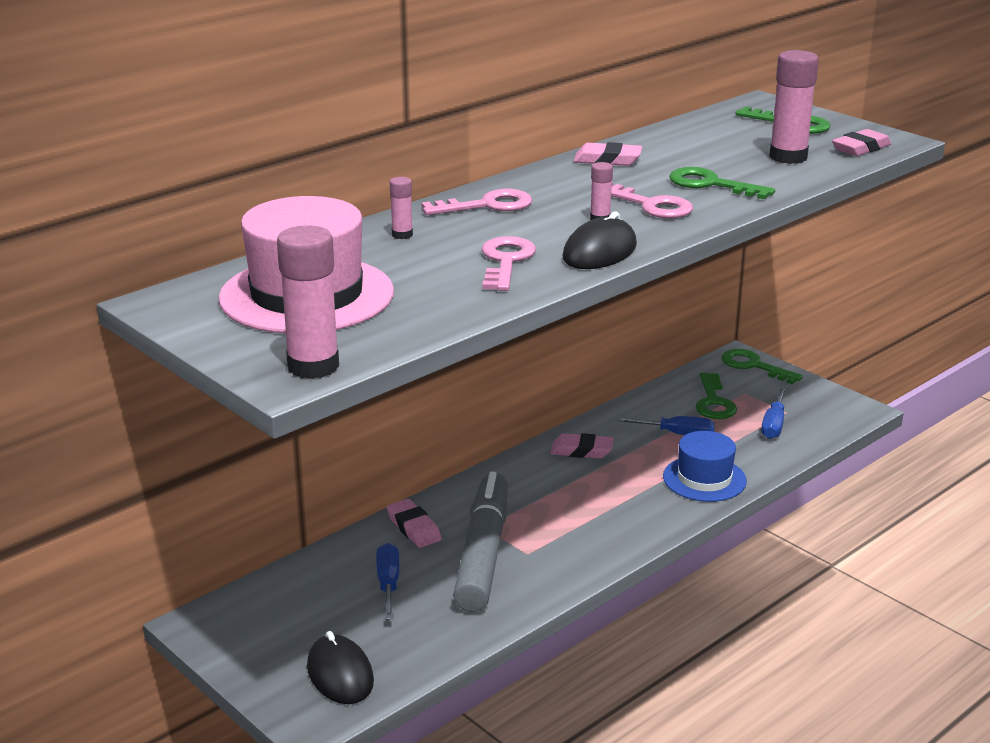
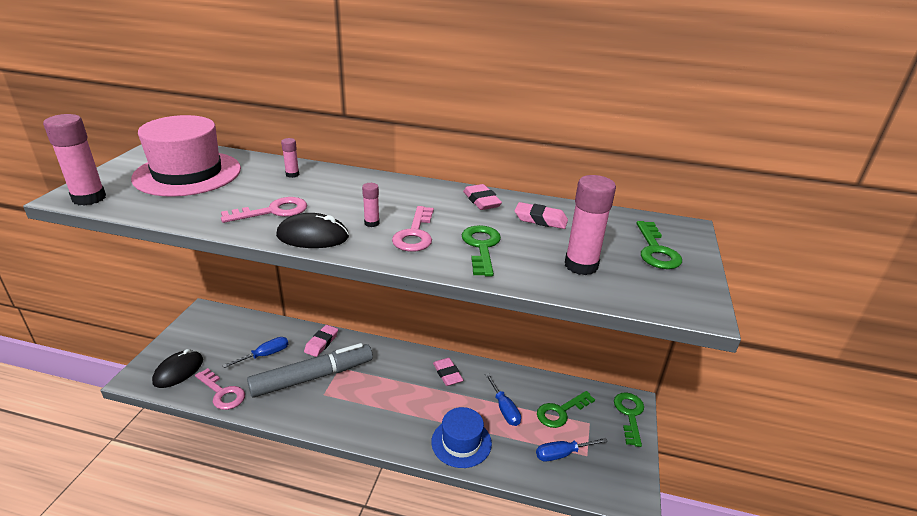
camera: 55 degrees right, 5 degrees up
pink key [421,189,532,215] -> pink key moved to [195,368,245,410]
pink eraser [832,129,891,156] -> pink eraser moved to [515,202,568,229]

